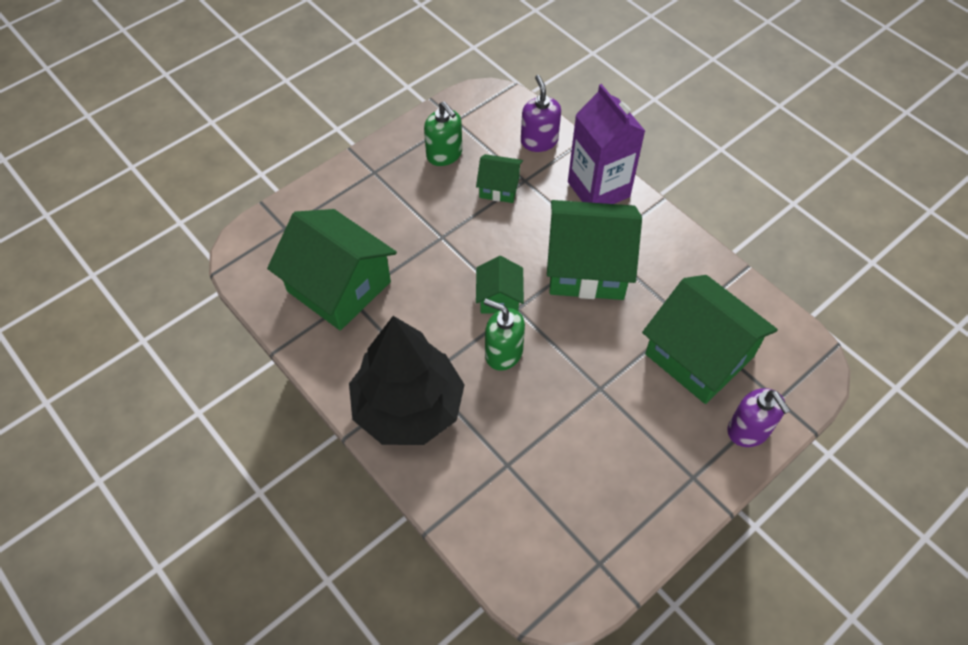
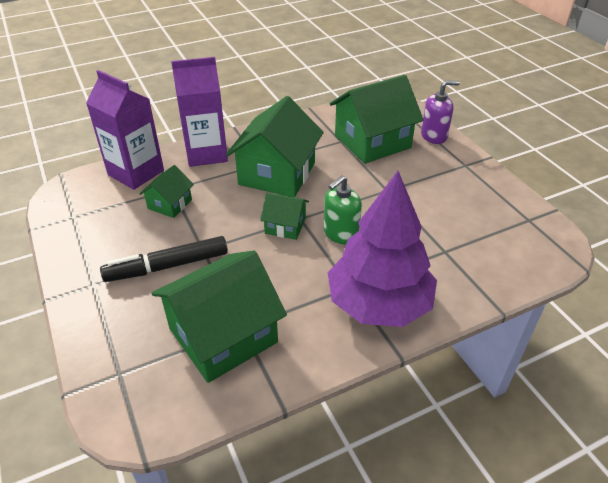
camera: 75 degrees left, 15 degrees down
black tree [349,316,465,445] -> purple tree [328,171,437,327]
green soap dispenser [424,101,462,166] -> none
purple soap dispenser [521,75,561,152] -> purple carton [86,70,164,190]
none -> black marker [100,236,228,282]

